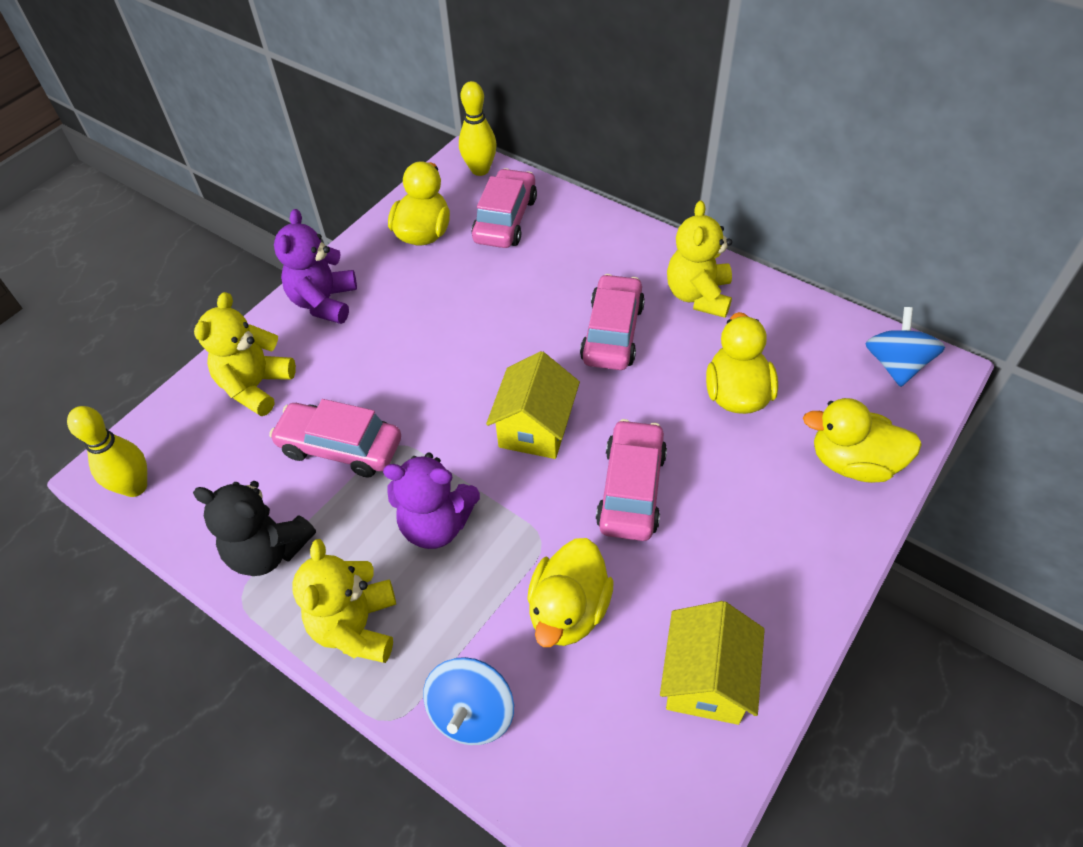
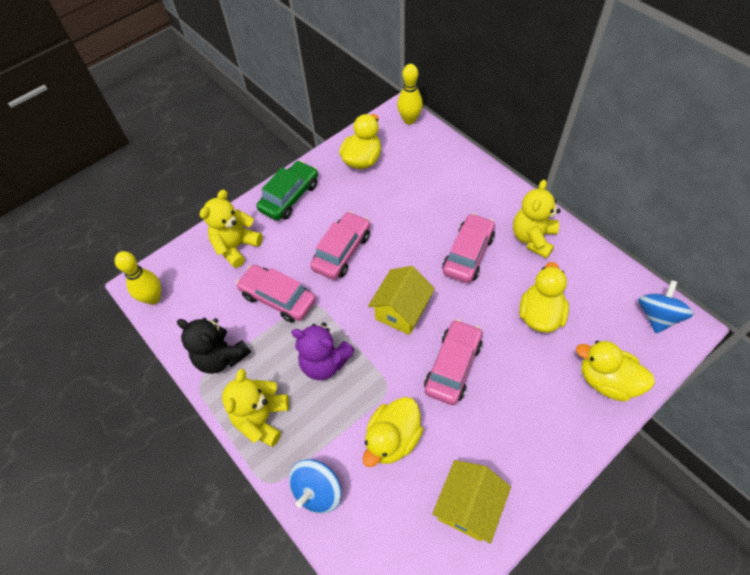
camera: 15 degrees right, 5 degrees up
purple teddy bear [274,209,357,324] -> green car [257,160,318,221]
pink car [472,168,537,248] -> pink car moved to [310,212,370,280]

